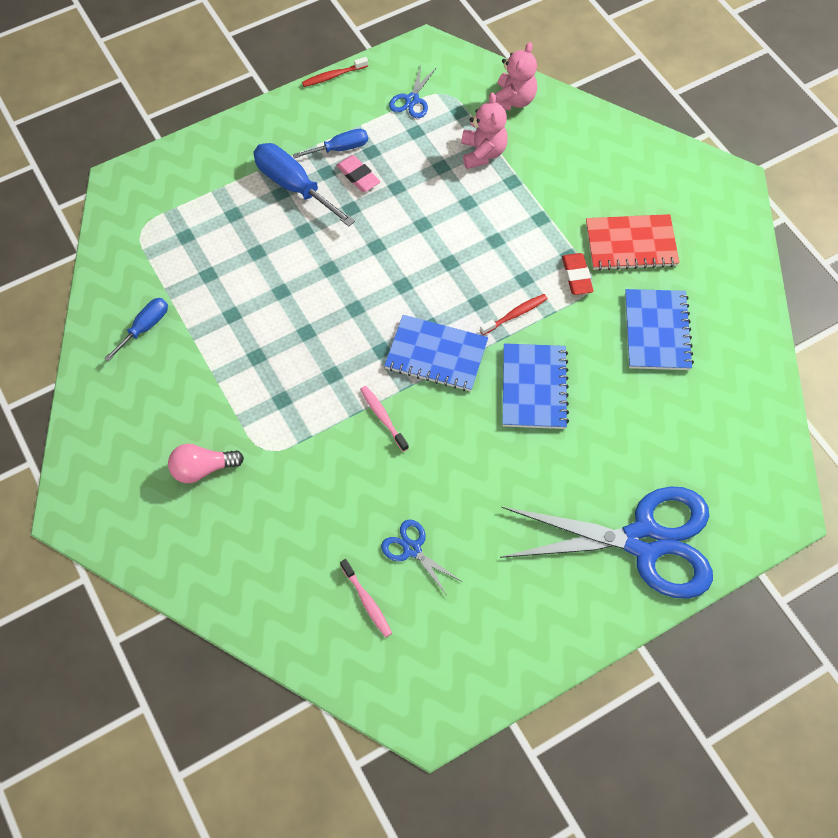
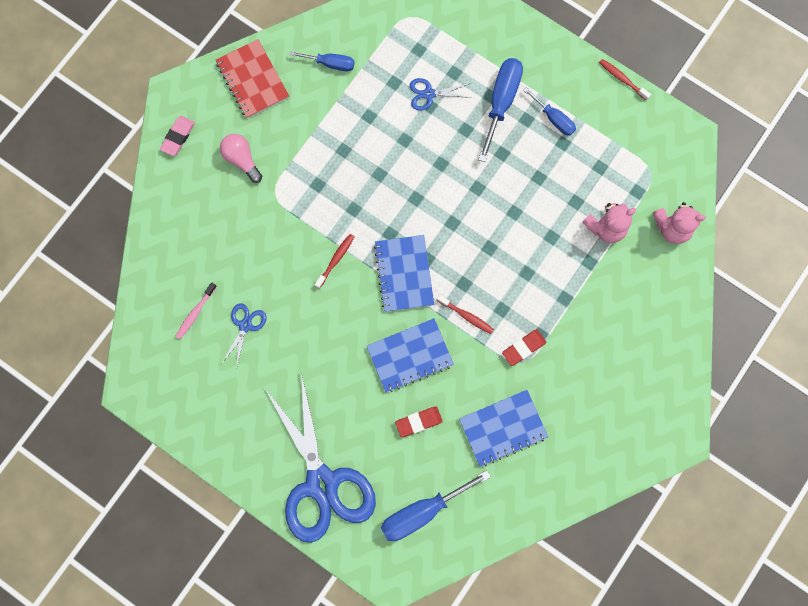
camera: 65 degrees right, 15 degrees up
pink eraser [336,155,380,192] -> pink eraser moved to [160,116,195,156]
pink toothbrush [360,386,409,452] -> red toothbrush [315,234,354,289]
blue scissors [389,64,437,118] -> blue scissors moved to [410,78,472,111]
red notebook [586,214,680,271] -> red notebook moved to [216,39,289,119]
none -> blue screwdriver [381,470,491,541]
none -> red eraser [395,406,443,437]

